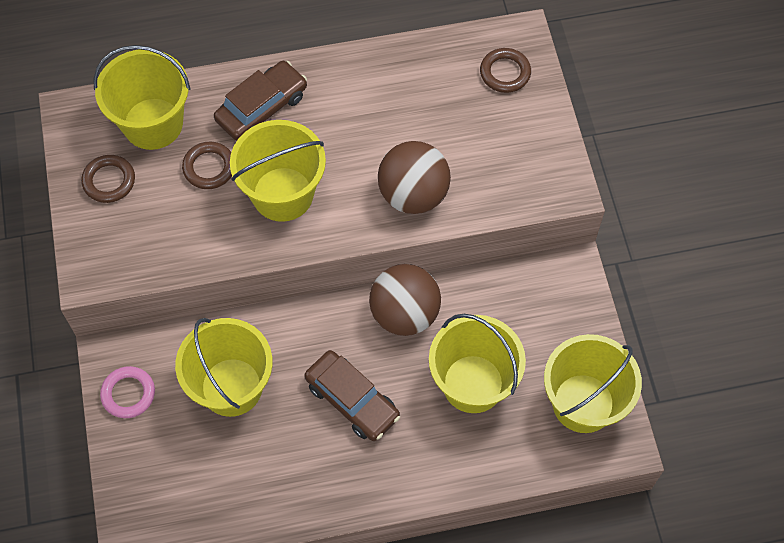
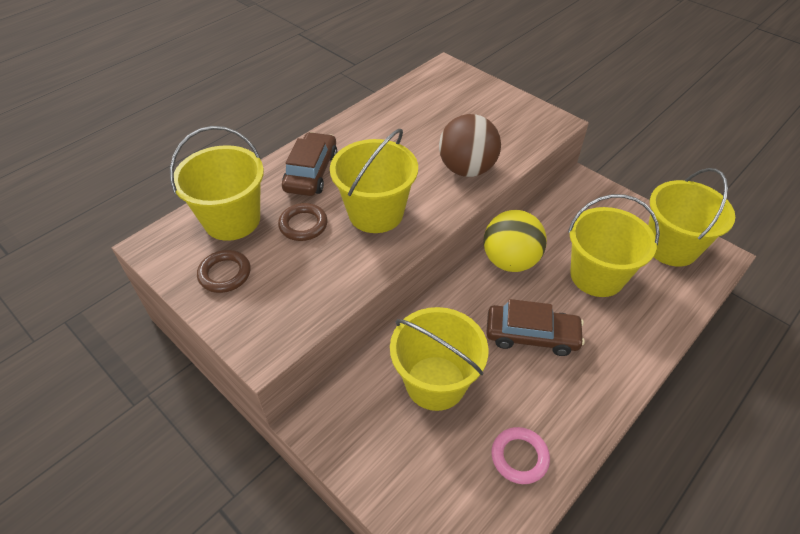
camera: 35 degrees left, 15 degrees down
pink ring [100,366,155,418] -> pink ring moved to [491,427,550,484]
brown ball [369,264,441,336] -> yellow ball [484,210,547,272]
brown ring [480,48,531,93] -> none

